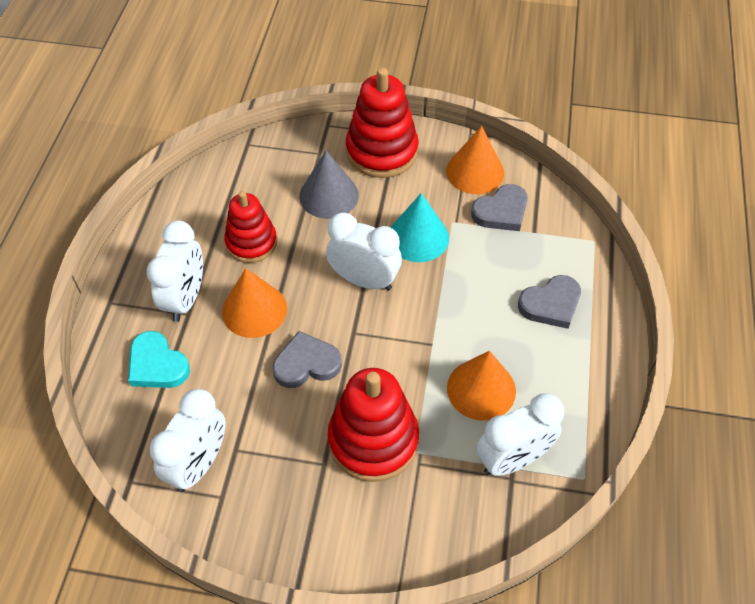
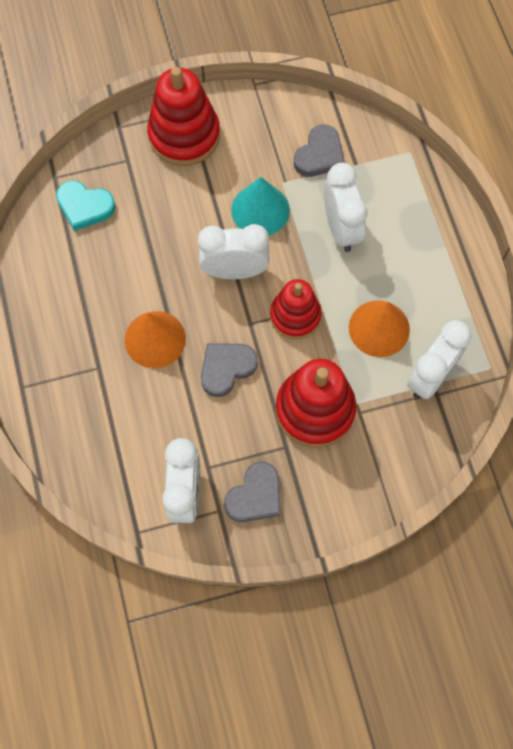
camera: 25 degrees left, 15 degrees up
turquoise heart [128,331,190,388] -> turquoise heart moved to [56,180,116,231]
white clock [147,220,203,322] -> white clock moved to [324,163,367,252]
red stacking toy [224,191,277,263] -> red stacking toy moved to [270,279,321,339]
grey cone [299,150,359,219] -> none
orange cone [446,126,504,194] -> none
grey heart [518,275,581,329] -> grey heart moved to [224,461,280,522]

